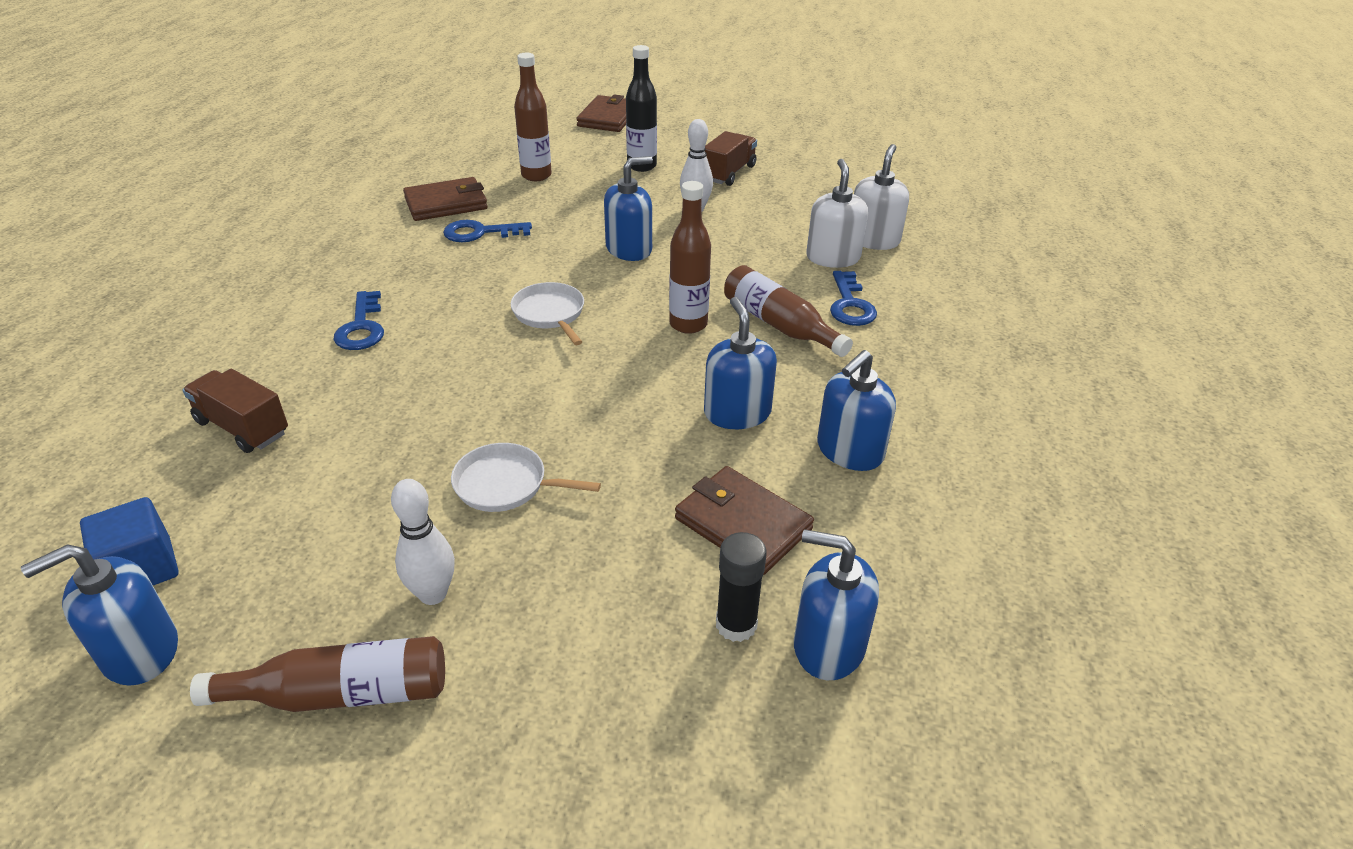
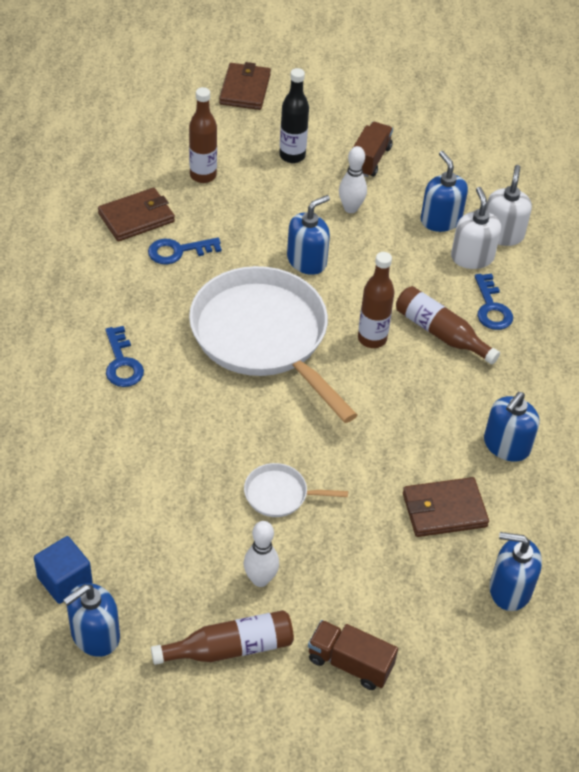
camera: 10 degrees left, 10 degrees up
brown truck [182,369,288,453] -> brown truck moved to [308,620,398,690]
white pan [511,282,584,345] -> white pan [189,266,357,423], size x2.40
brown wallet [675,466,814,575] -> brown wallet turned 45 degrees counterclockwise [403,477,489,537]
blue soap dispenser [704,297,777,429] -> blue soap dispenser moved to [421,151,468,232]
black glue stick [716,532,767,642] -> none

